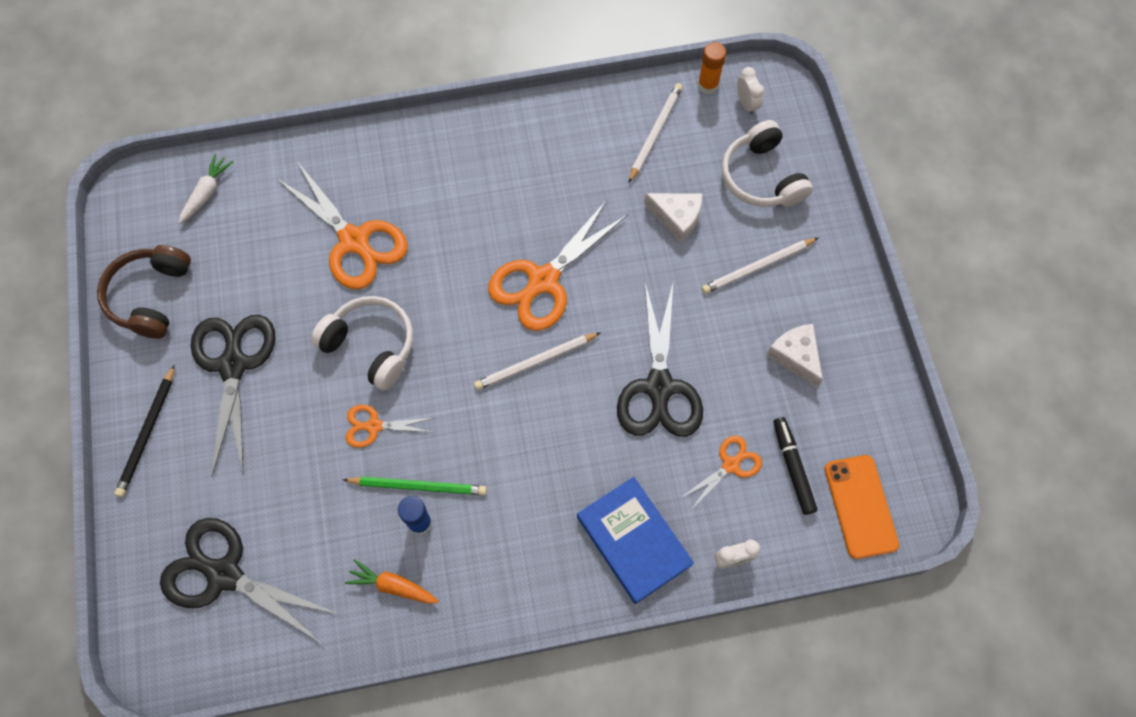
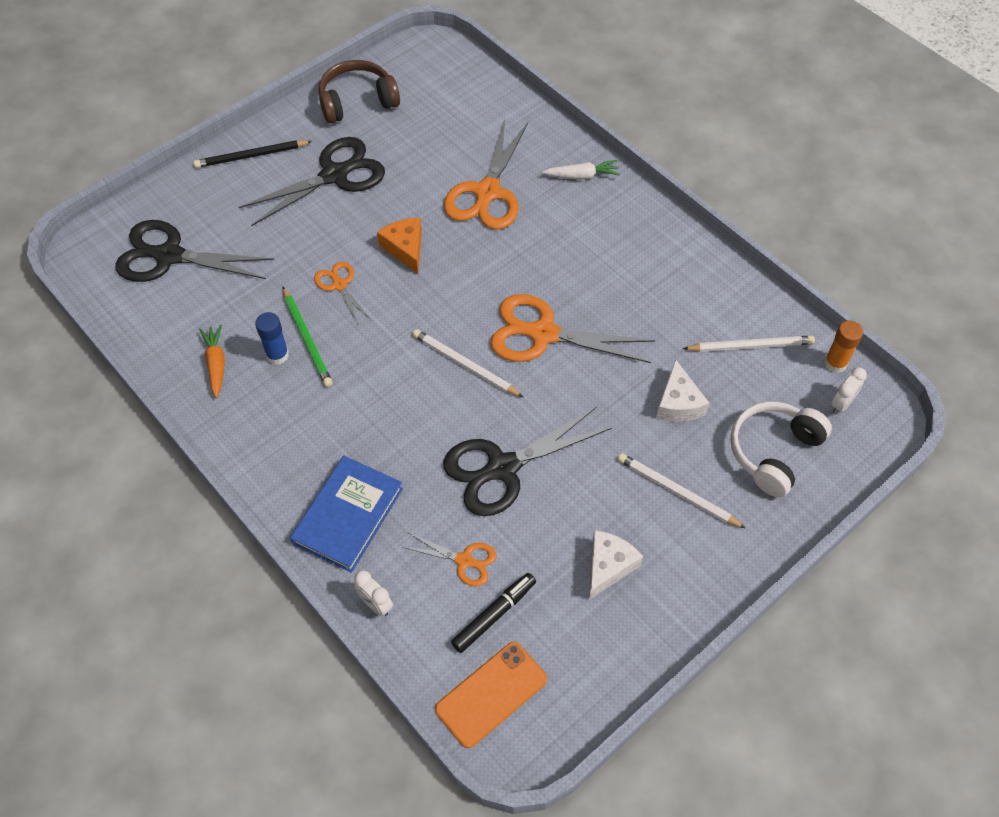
camera: 60 degrees right, 10 degrees down
black scissors [160,518,338,643] -> black scissors turned 75 degrees counterclockwise [115,220,274,282]
white carrot [179,154,233,224] -> white carrot moved to [542,160,620,180]
white headphones [311,296,413,390] -> orange cheese [377,218,422,274]

